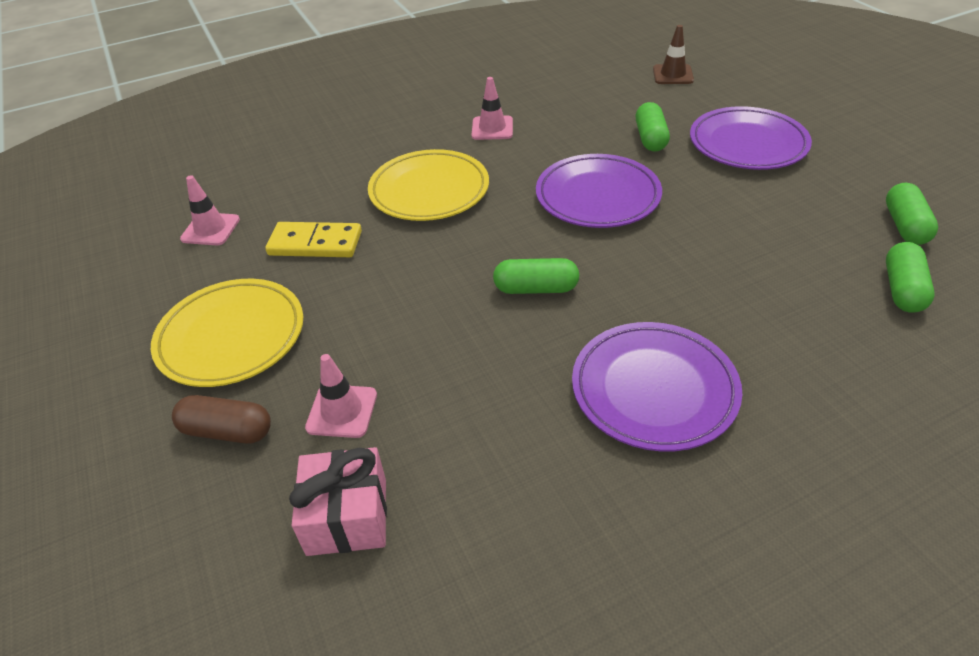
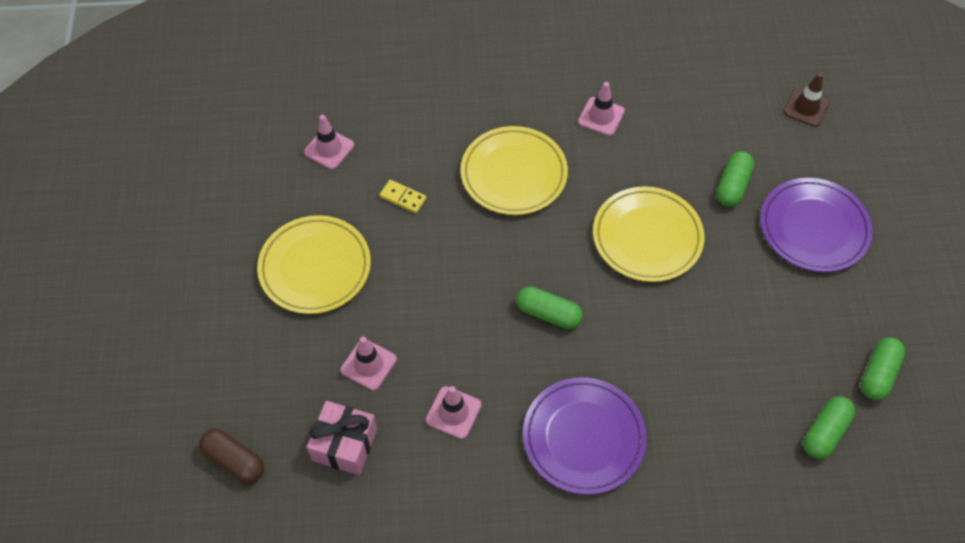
camera: 20 degrees right, 15 degrees up
brown capsule [172,395,271,444] -> brown capsule moved to [199,429,264,483]
yellow domino [265,222,362,257] -> yellow domino [379,180,427,213], size x0.59
purple plate [536,154,662,228] -> yellow plate [593,186,705,282]
none -> pink traffic cone [426,386,481,439]

